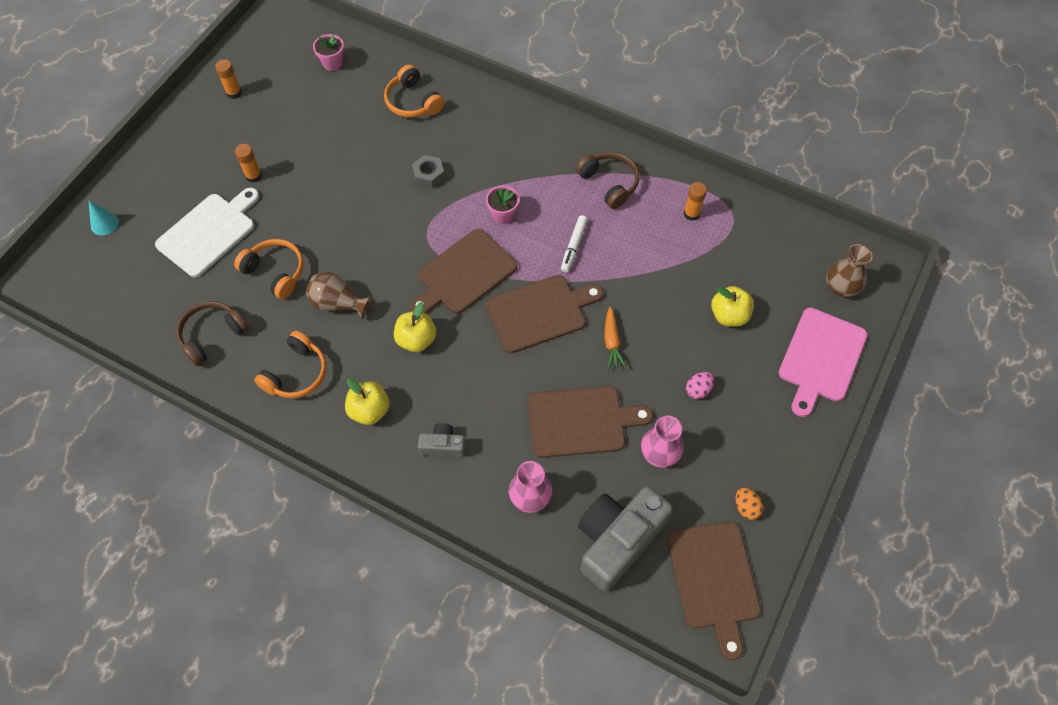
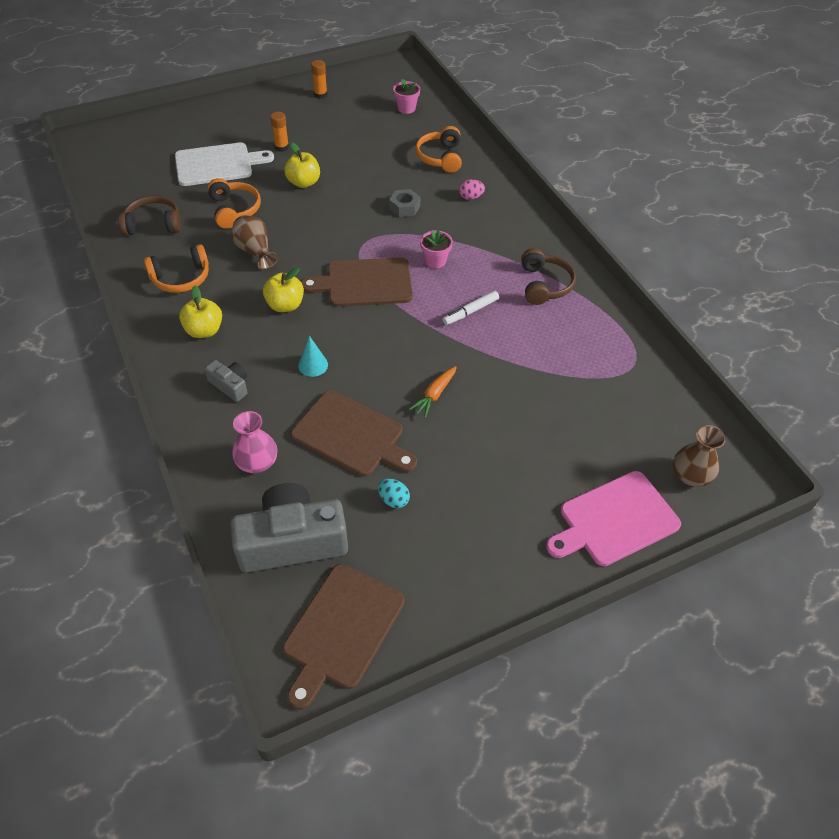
camera: 35 degrees right, 10 degrees down
turquoise cone [88,200,119,236] -> turquoise cone moved to [298,336,328,377]
brown cutting board [485,275,603,353] -> none
pink vase [641,416,684,468] -> turquoise egg [378,479,410,508]
orange glue stick [684,182,707,221] -> none
pink egg [686,372,714,399] -> pink egg moved to [459,179,485,200]
yellow apple [711,286,754,327] -> yellow apple moved to [284,143,320,188]
orange egg [735,487,764,520] -> none

